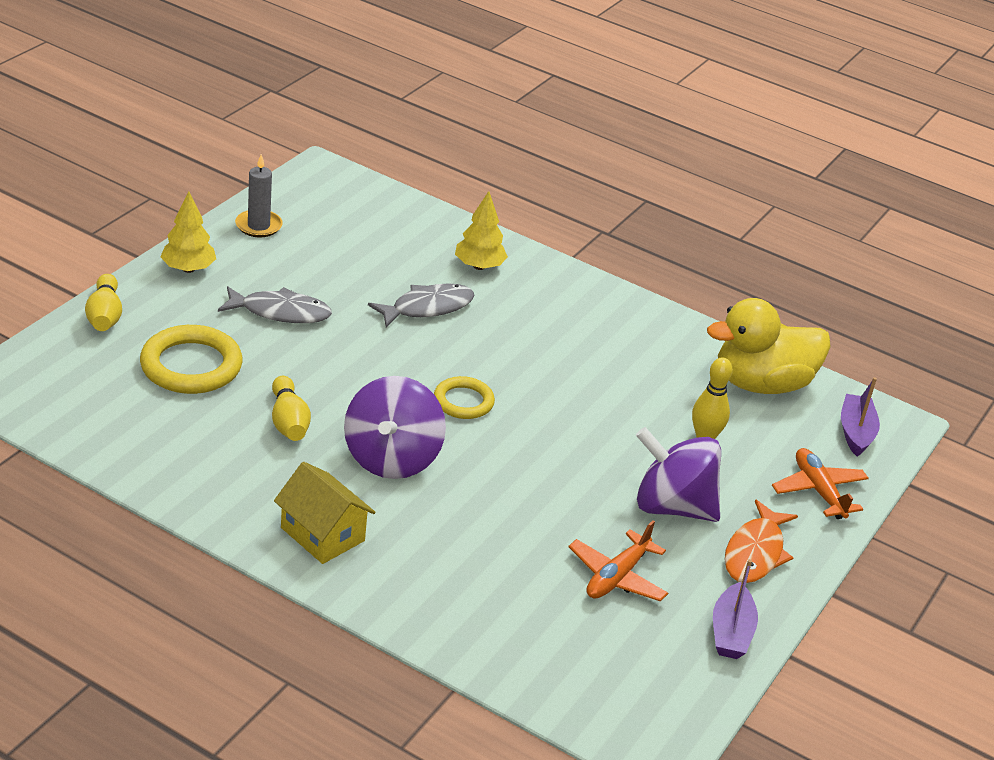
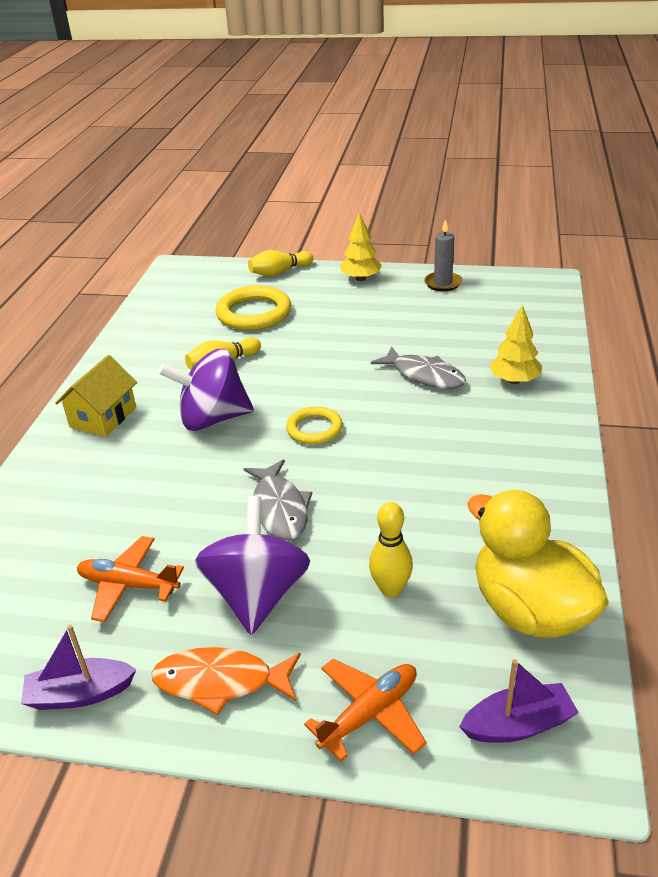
camera: 75 degrees right, 0 degrees up
grey fish [218,286,332,323] -> grey fish moved to [244,459,312,540]

